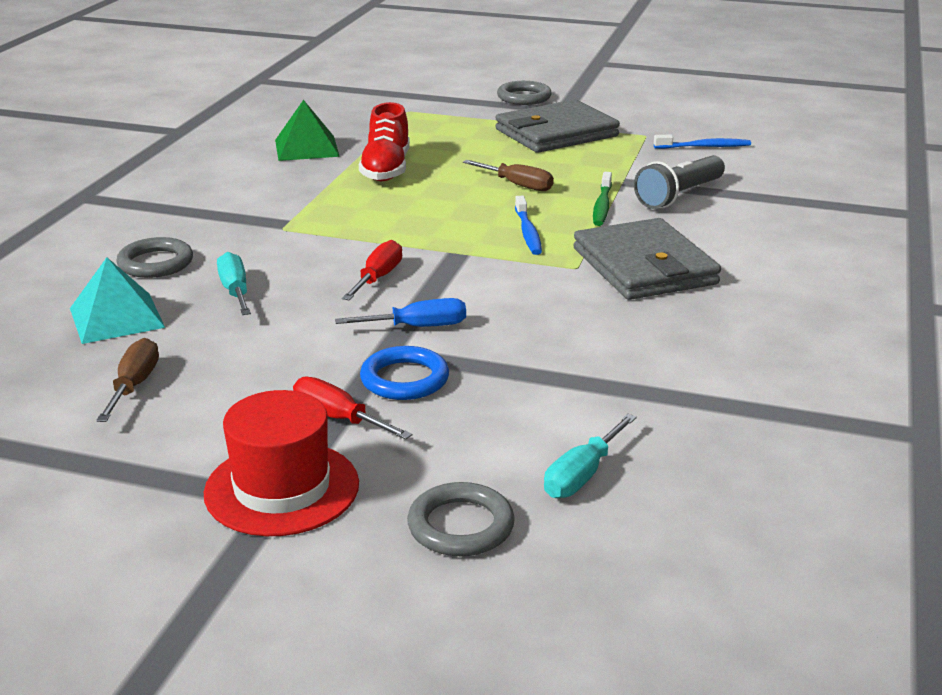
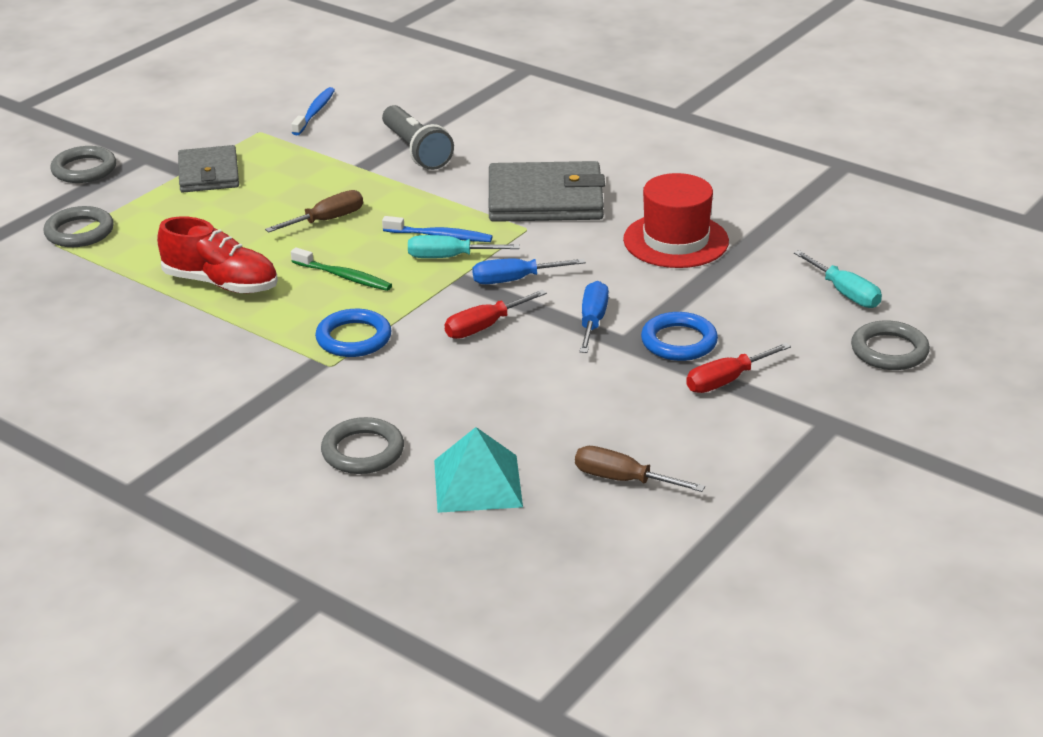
camera: 70 degrees left, 5 degrees up
red hat [204,390,359,536] -> red hat moved to [623,173,729,268]
turquoise screwdriver [217,252,251,315] -> turquoise screwdriver moved to [408,235,520,258]
green pyramid [275,100,340,161] -> none
red screwdriver [342,240,402,300] -> red screwdriver turned 75 degrees counterclockwise [444,290,547,339]
grey wallet [495,100,620,153] -> grey wallet [178,145,239,193], size x0.65
green toothbrush [593,172,612,226] -> green toothbrush moved to [291,247,392,291]
none -> grey ring [43,206,114,247]
none -> blue ring [315,309,391,357]
none -> blue screwdriver [472,258,586,284]

